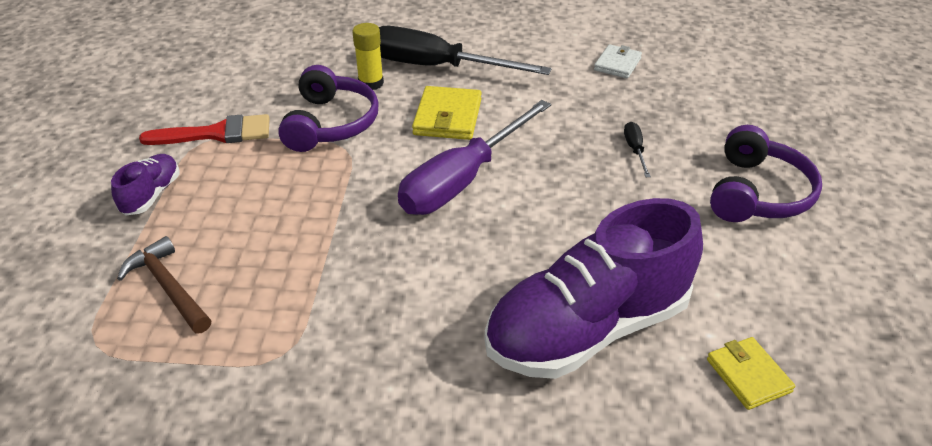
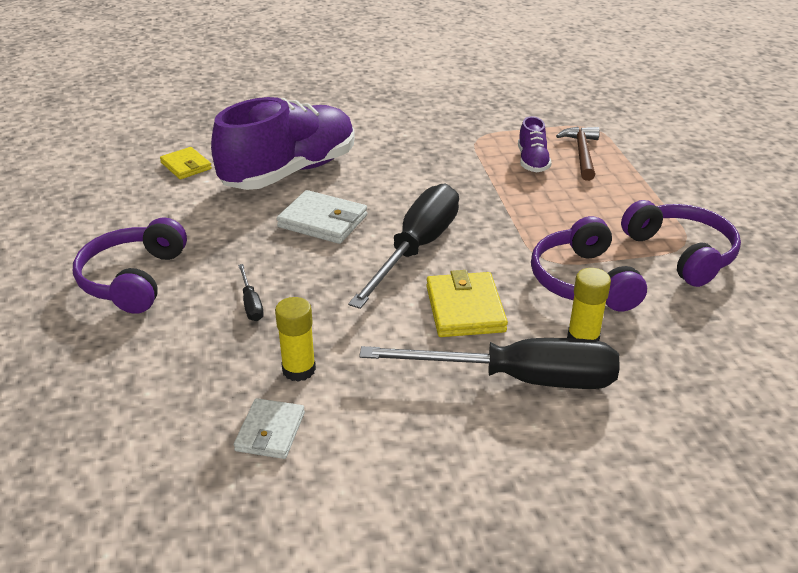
camera: 165 degrees right, 5 degrees down
purple shoe [111,154,180,215] -> purple shoe moved to [518,116,552,172]
brown hammer [117,236,211,333] -> brown hammer turned 120 degrees counterclockwise [556,127,600,181]
red brush [139,114,270,145] -> purple headphones [621,200,741,287]
purple screwdriver [398,100,551,215] -> black screwdriver [348,184,459,309]
none -> yellow glue stick [275,297,316,382]
none -> white wallet [277,190,367,244]

